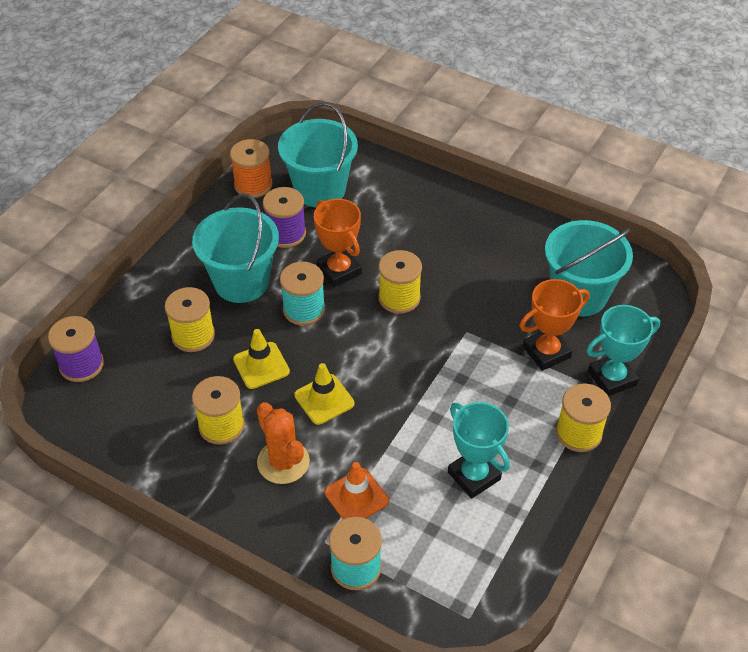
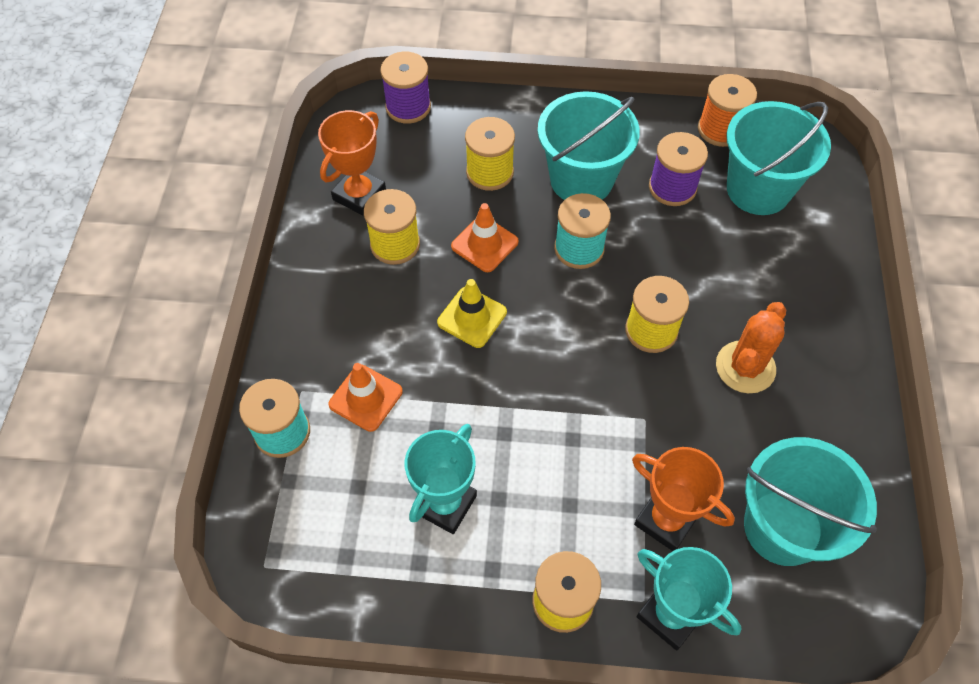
camera: 65 degrees right, 10 degrees up
yellow traffic cone [233,329,290,389] -> orange traffic cone [451,203,519,272]
orange cactus [257,402,310,484] -> orange cactus moved to [716,302,786,393]
orange trophy [314,199,362,287] -> orange trophy moved to [318,110,386,216]

